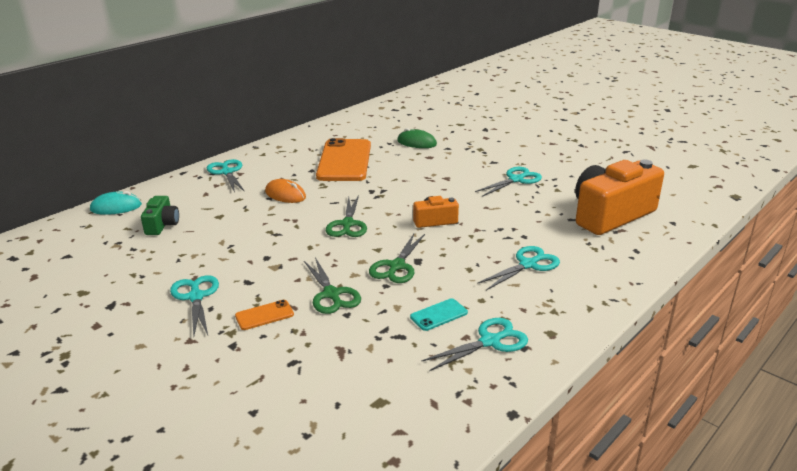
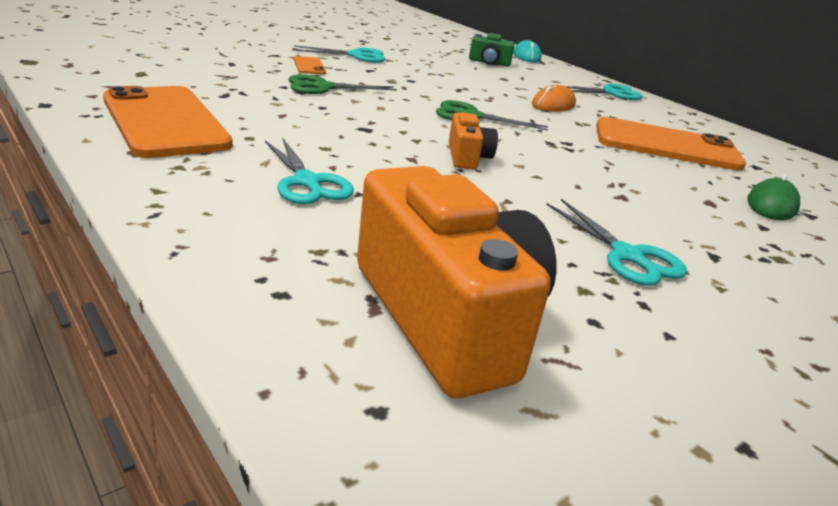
camera: 95 degrees right, 0 degrees up
green scissors [369,234,425,283] -> none
turquoise phone [410,298,468,331] -> none
turquoise scissors [421,318,528,371] -> orange phone [103,86,233,158]

